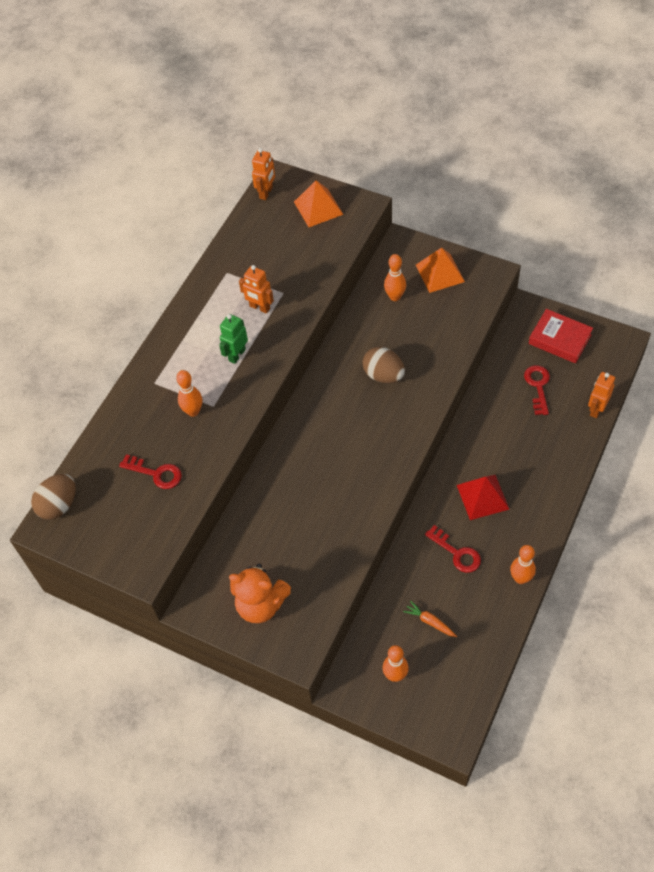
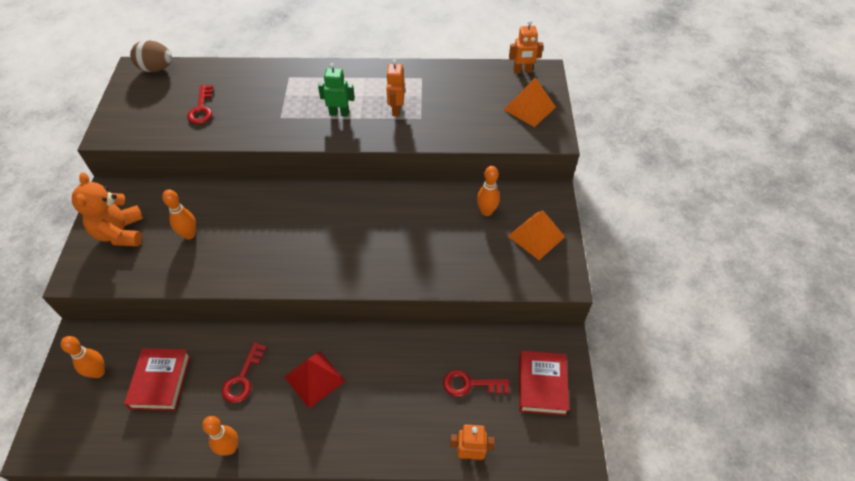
camera: 60 degrees right, 5 degrees down
orange bowling pin [176,370,202,417] -> orange bowling pin moved to [162,189,196,239]
brown egg [362,347,405,383] -> none
orange carrot [403,601,457,637] -> red book [124,348,191,411]
red key [524,365,550,415] -> red key turned 150 degrees counterclockwise [443,370,510,397]

